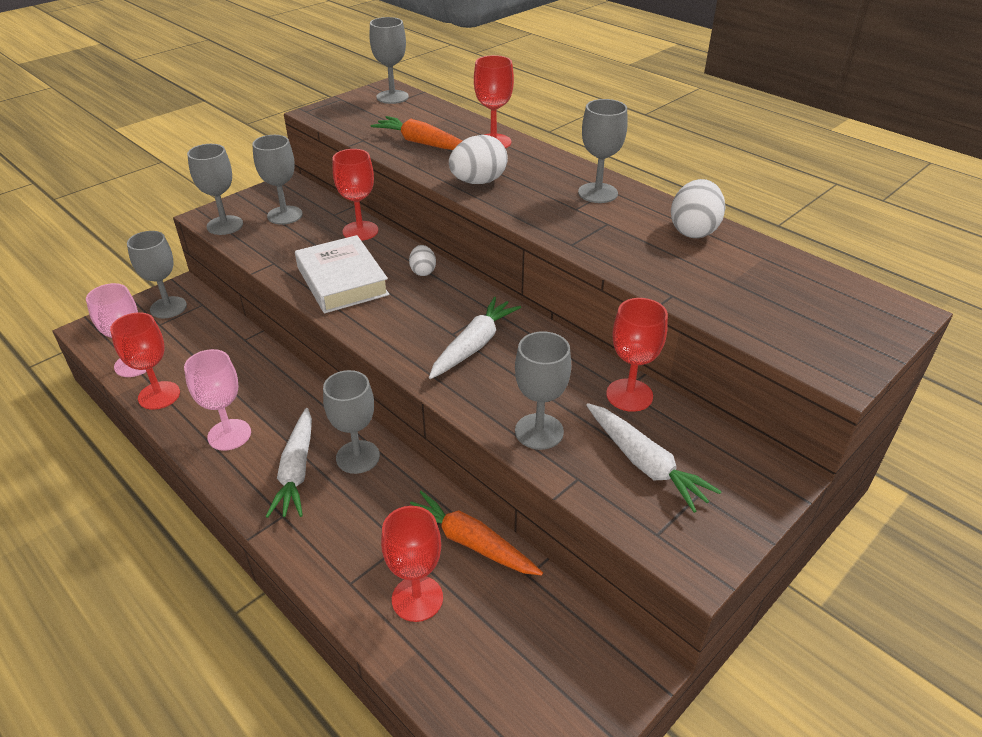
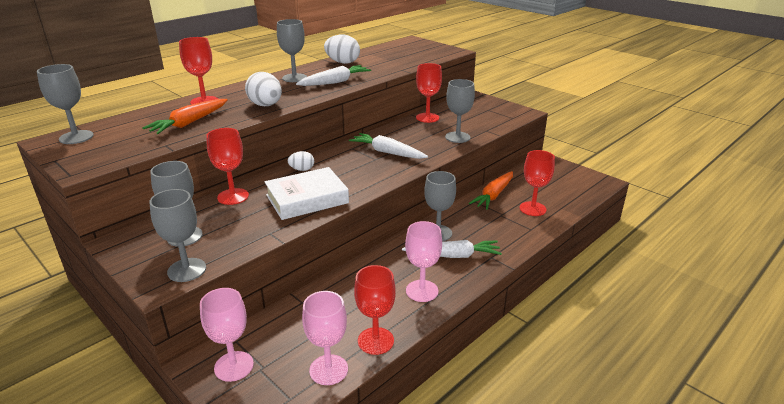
camera: 90 degrees left, 10 degrees down
grey goblet [127,231,187,318] -> pink goblet [200,288,254,382]
white carrot [586,403,722,513] -> white carrot moved to [296,65,371,86]

